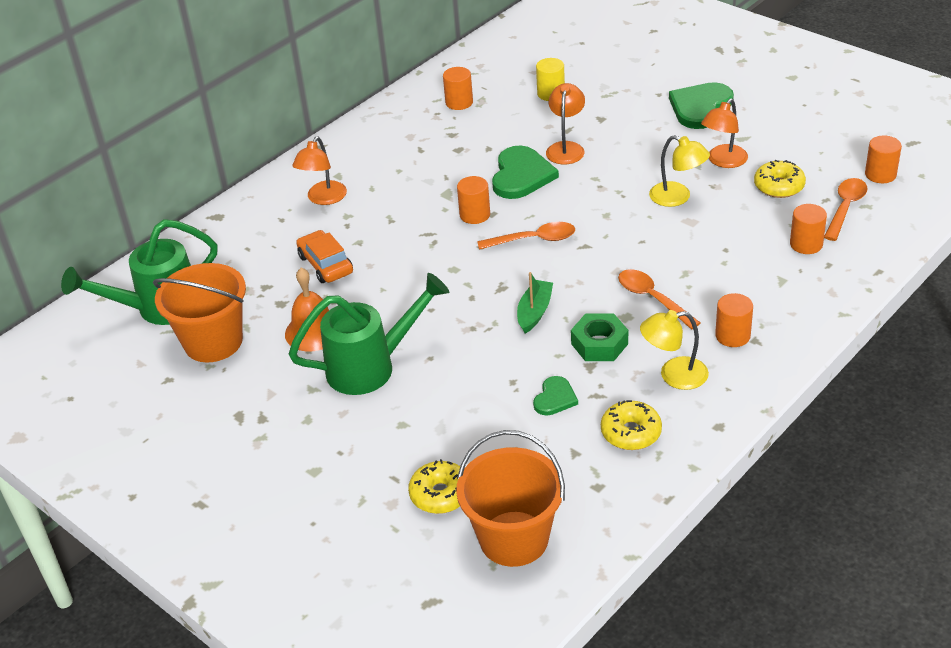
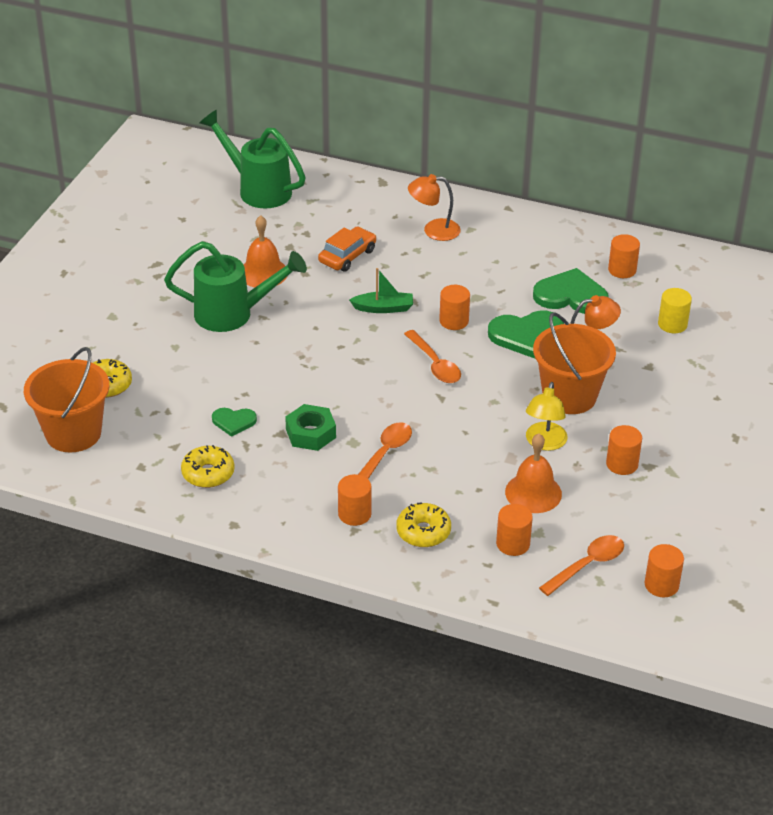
camera: 65 degrees right, 0 degrees up
orange bucket [153,263,246,362] -> orange bucket moved to [533,312,616,414]
green watering can [289,273,449,395] -> green watering can turned 45 degrees counterclockwise [164,241,307,332]
green boat [517,272,553,334] -> green boat moved to [349,268,413,313]
yellow lamp [640,310,709,390] -> none
green heart [669,82,734,129] -> green heart moved to [533,268,609,314]
orange lamp [701,99,748,168] -> orange cylinder [606,425,642,475]
yellow donut [754,160,806,198] -> yellow donut moved to [396,502,451,547]
orange spoon [824,178,867,241] -> orange spoon turned 45 degrees counterclockwise [539,535,624,596]
none -> orange bell [505,433,562,513]

